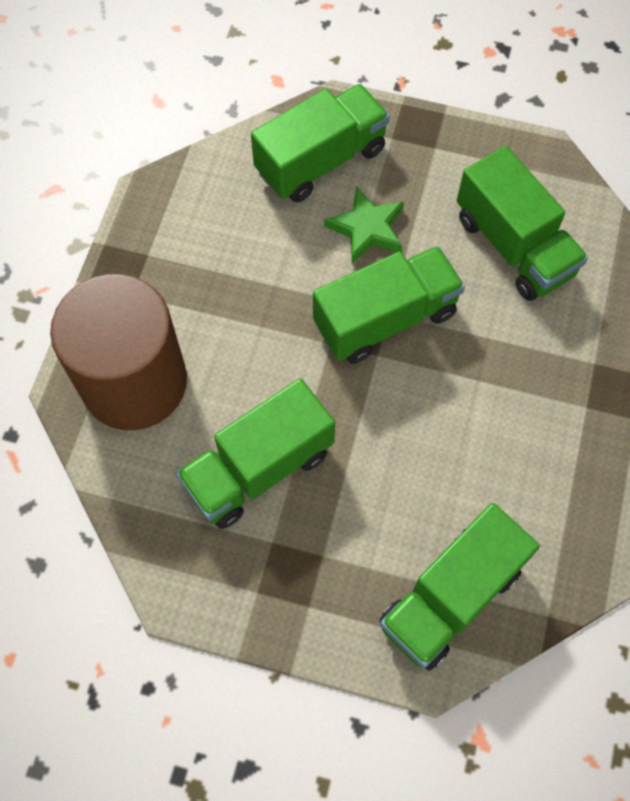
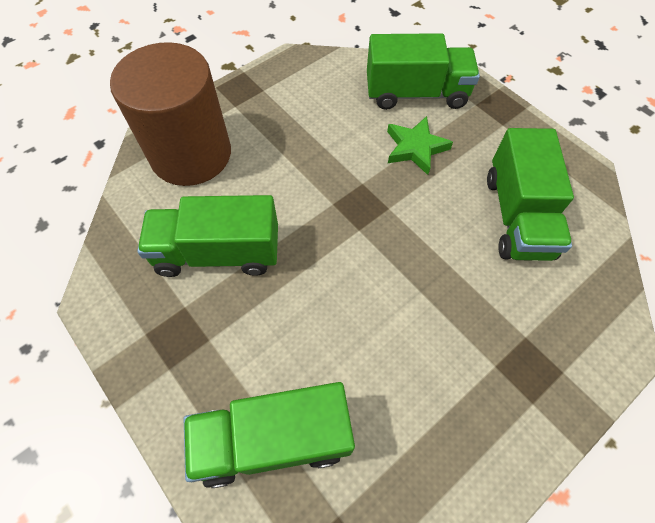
camera: 35 degrees right, 5 degrees down
green truck [313,246,465,364] -> none

